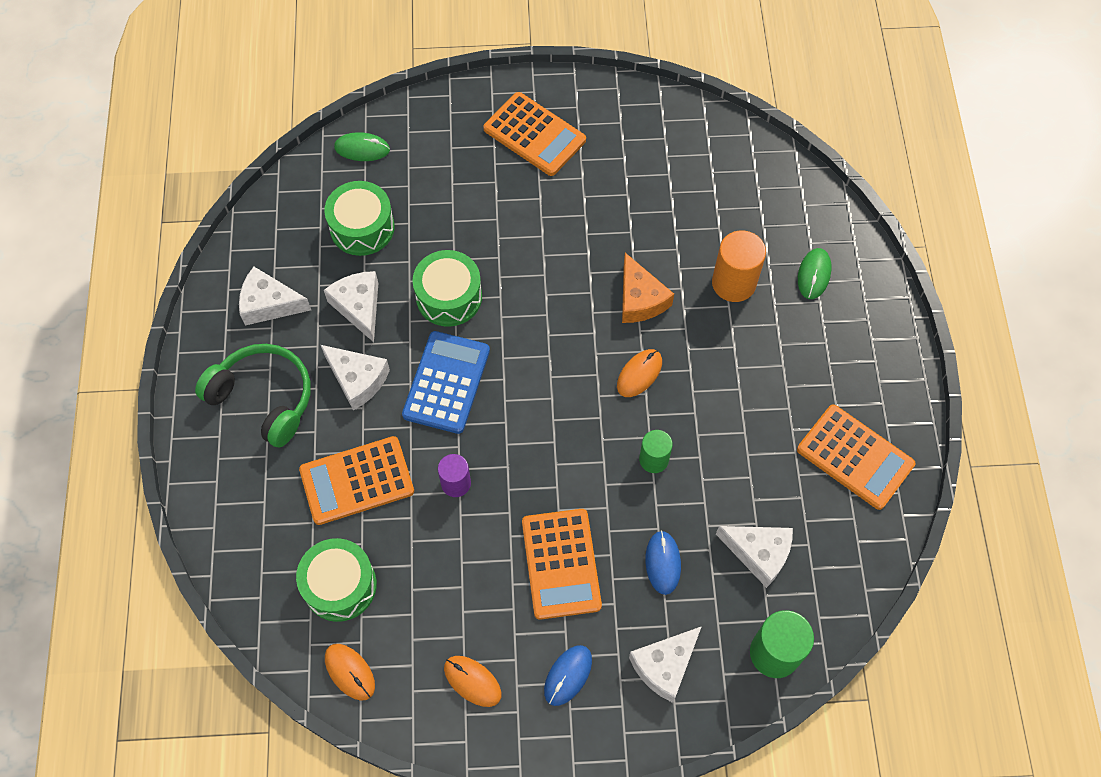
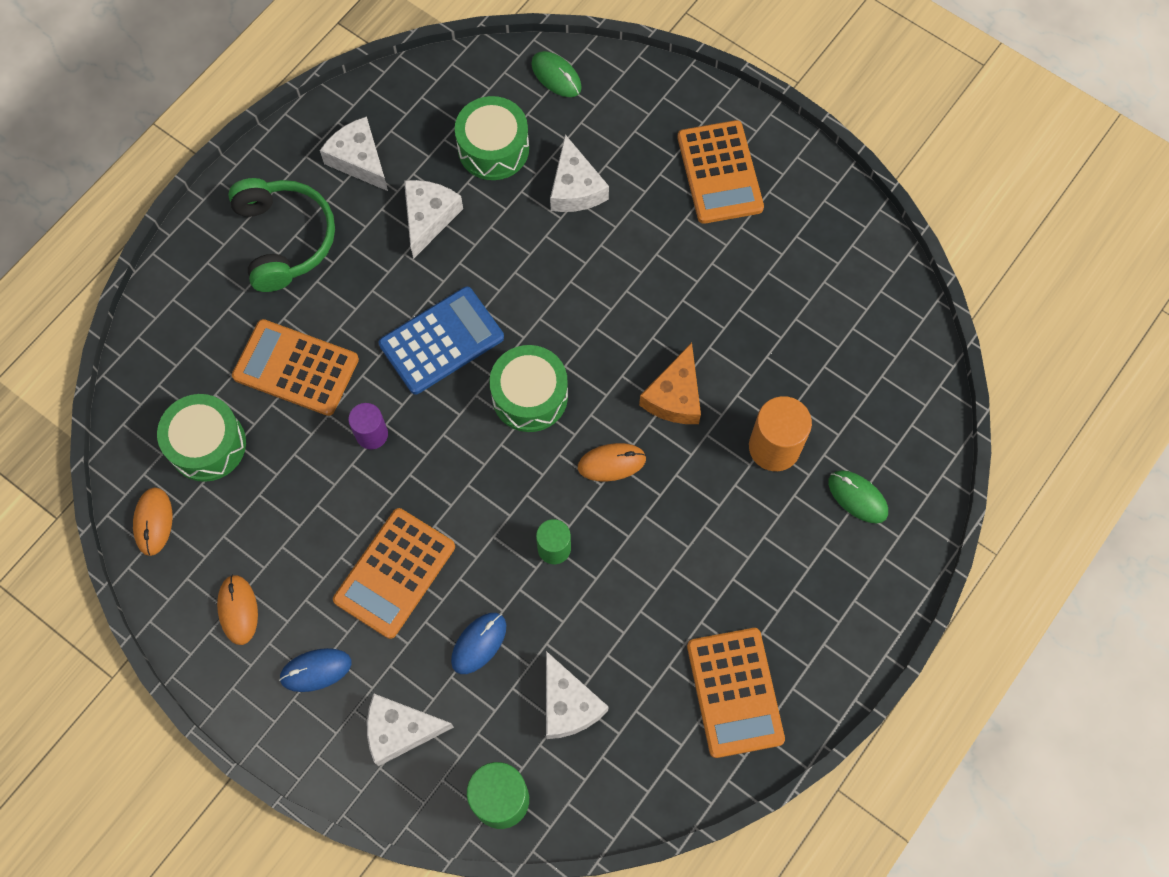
camera: 40 degrees right, 5 degrees up
white cheese [321,345,390,410] -> white cheese moved to [550,134,609,212]
green drum [413,250,482,327] -> green drum moved to [489,345,568,432]
green mouse [798,248,832,299] -> green mouse turned 75 degrees clockwise [828,470,888,524]

